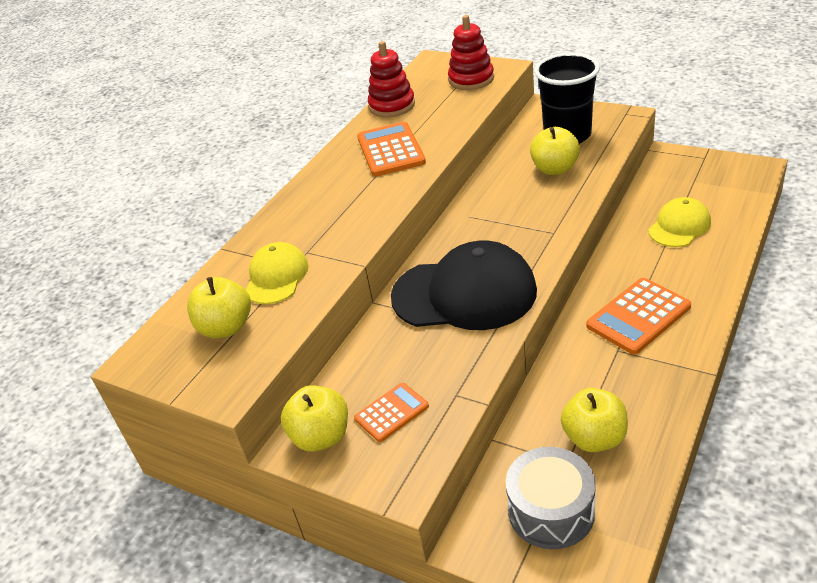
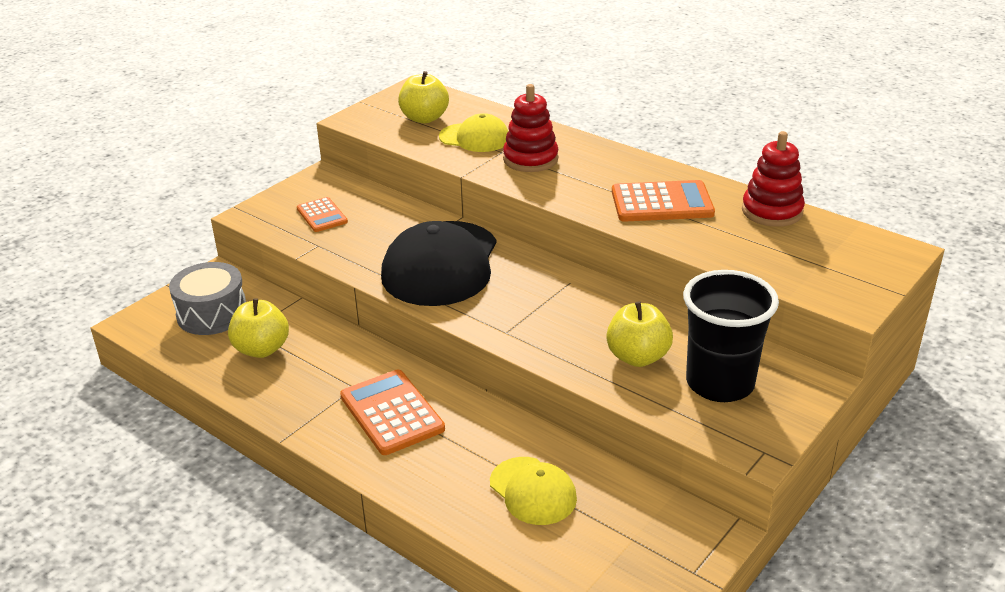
camera: 95 degrees right, 5 degrees down
yellow apple [281,385,348,452] -> none
red stacking toy [448,15,494,90] -> red stacking toy moved to [503,84,558,172]

